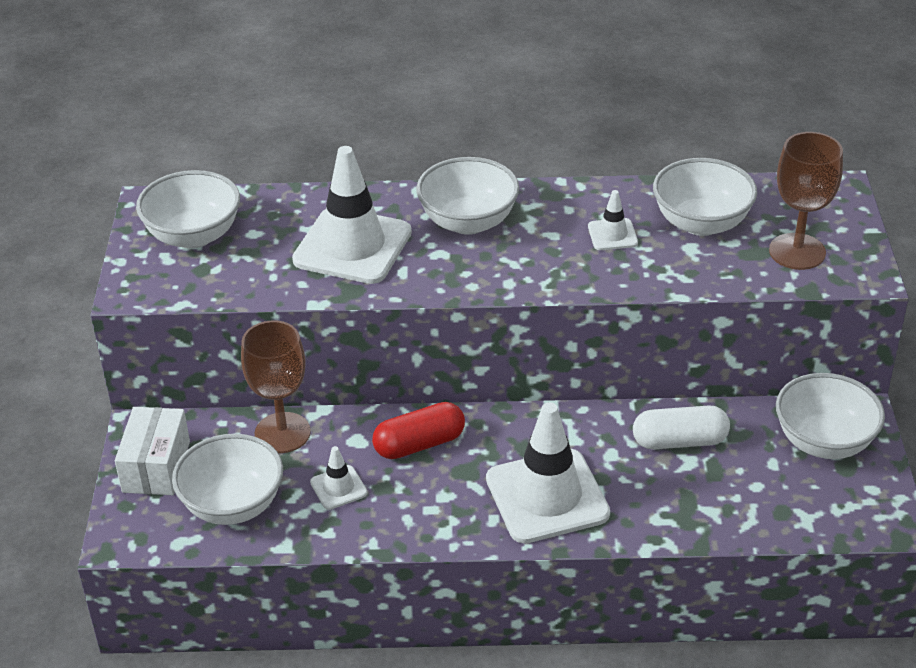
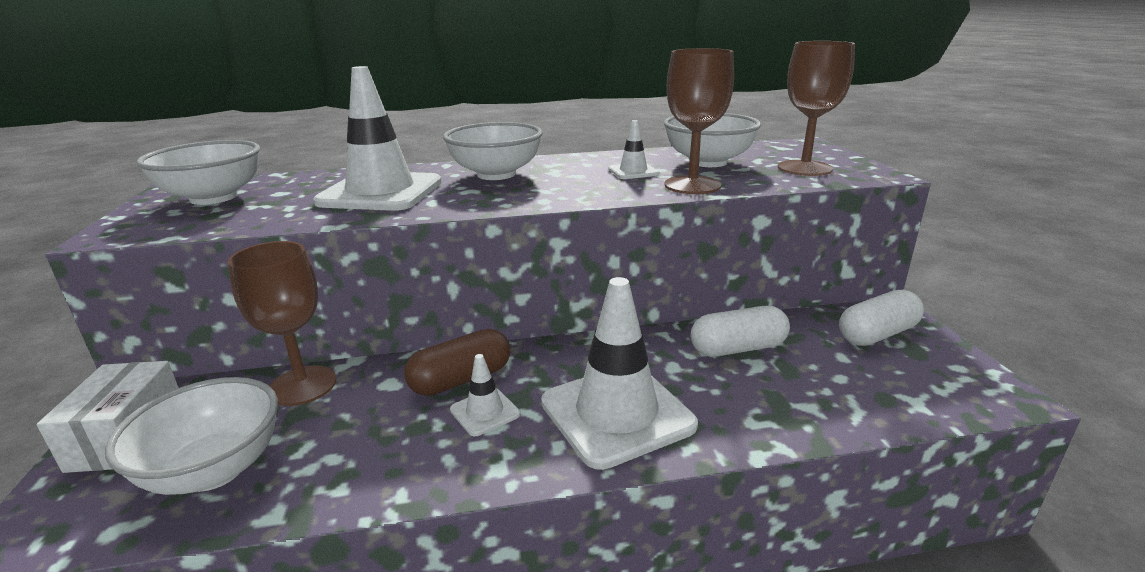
camera: 10 degrees left, 15 degrees down
white traffic cone [310,446,367,510] -> white traffic cone moved to [450,354,520,436]
red capsule [372,402,465,459] -> brown capsule [404,329,510,396]
white bowl [776,373,885,459] -> white capsule [839,290,924,346]
none -> brown goblet [664,48,734,194]

